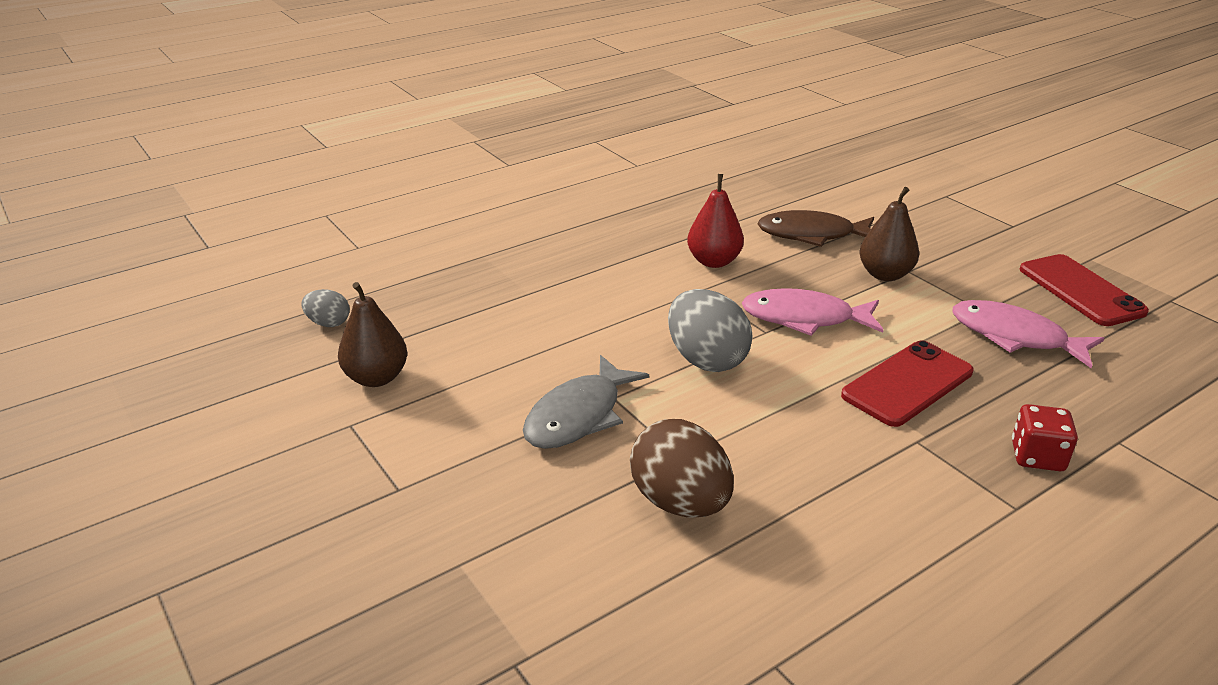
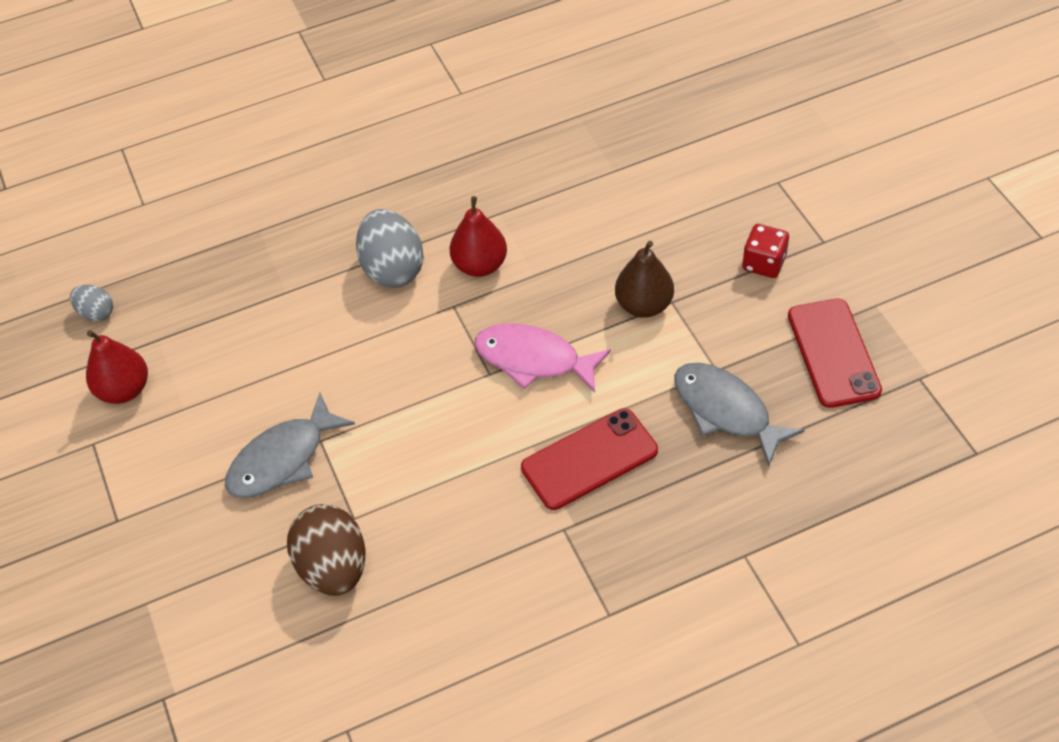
camera: 15 degrees right, 20 degrees up
brown pear [338,282,407,387] -> red pear [86,330,148,404]
grey egg [668,289,753,372] -> grey egg moved to [356,209,424,288]
brown fish [757,210,874,247] -> none
pink fish [953,300,1104,368] -> grey fish [674,363,805,466]
red dice [1012,404,1078,471] -> red dice moved to [742,224,789,278]

